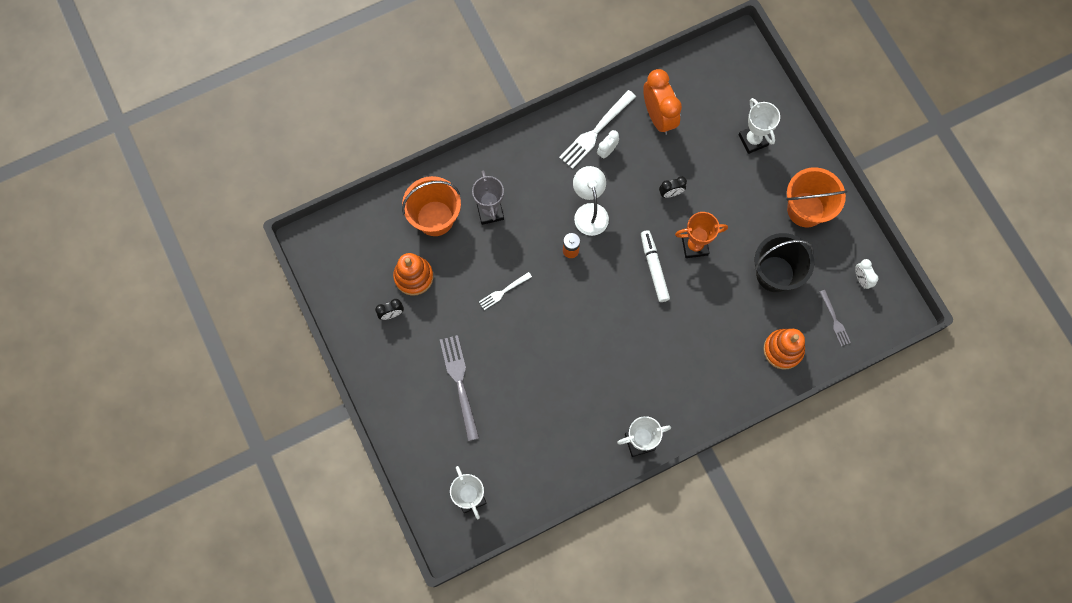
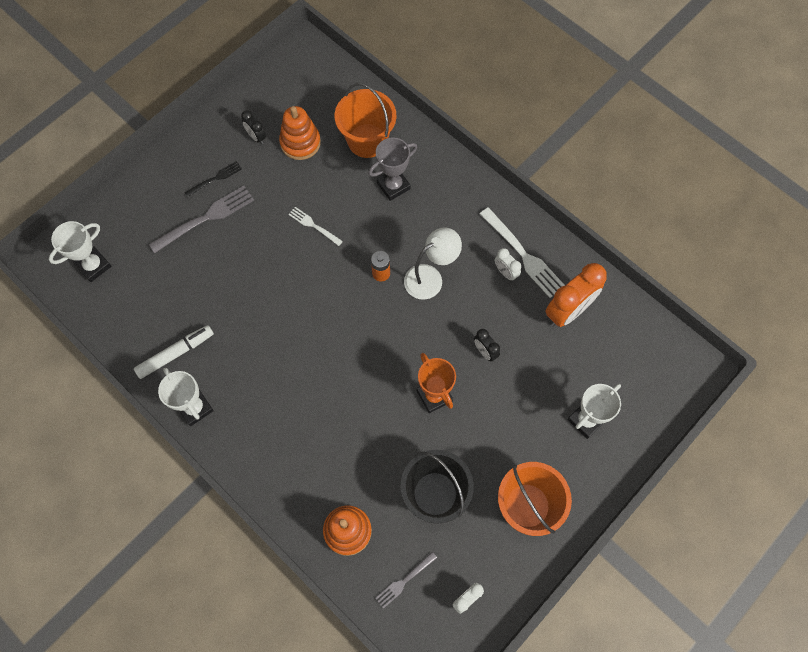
camera: 70 degrees right, 5 degrees down
white fork [559,90,636,169] -> white fork turned 150 degrees counterclockwise [480,207,565,298]
white clock [597,130,619,159] -> white clock turned 150 degrees counterclockwise [495,248,521,281]
white marker [641,230,670,302] -> white marker moved to [134,325,214,379]
none -> black fork [184,161,242,197]

